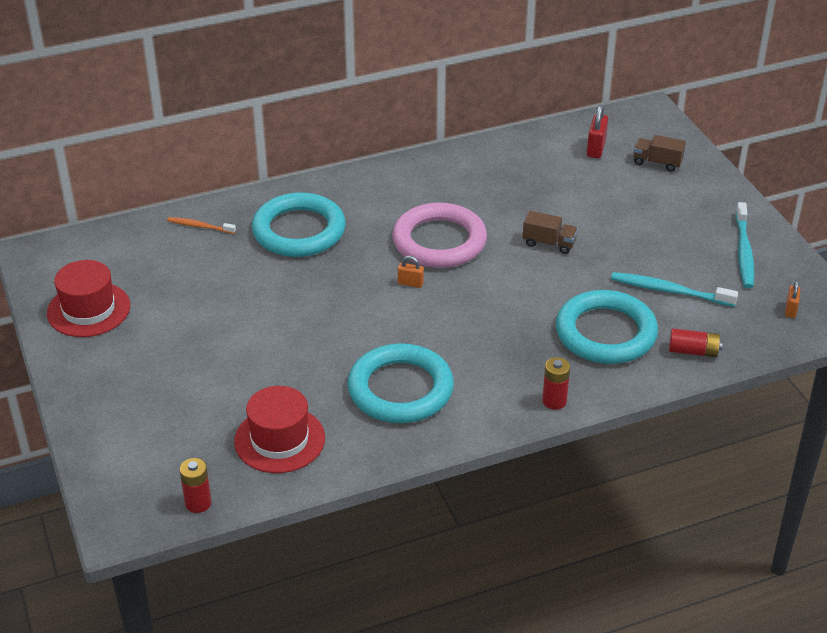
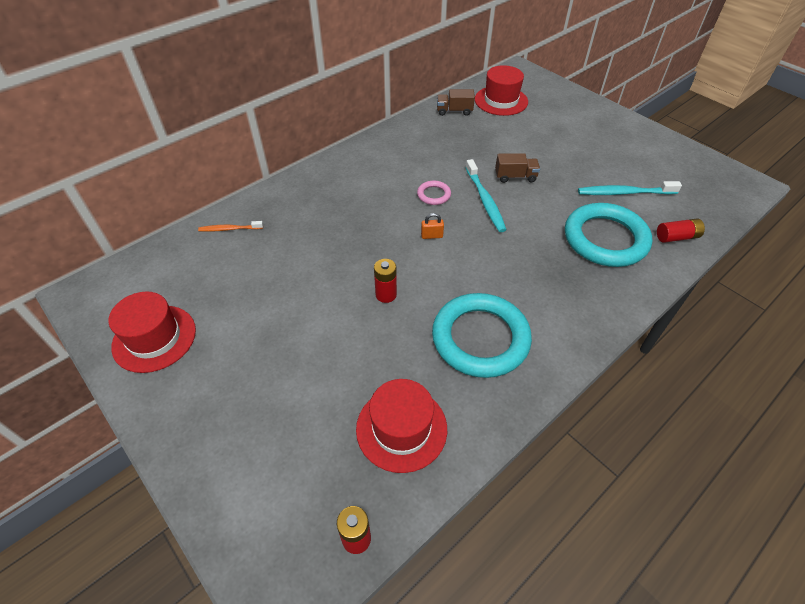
camera: 20 degrees left, 10 degrees up
turquoise ring [252,192,346,257] -> none
pink ring [392,203,487,268] -> pink ring [417,180,451,205], size x0.44
red battery [542,357,570,410] -> red battery moved to [374,259,397,303]
red padlock [587,105,608,158] -> red hat [475,65,528,116]
brown truck [633,135,686,172] -> brown truck moved to [437,89,475,116]
turquoise toothbrush [735,202,754,288] -> turquoise toothbrush moved to [466,159,507,232]
orange padlock [785,280,800,318] -> none

